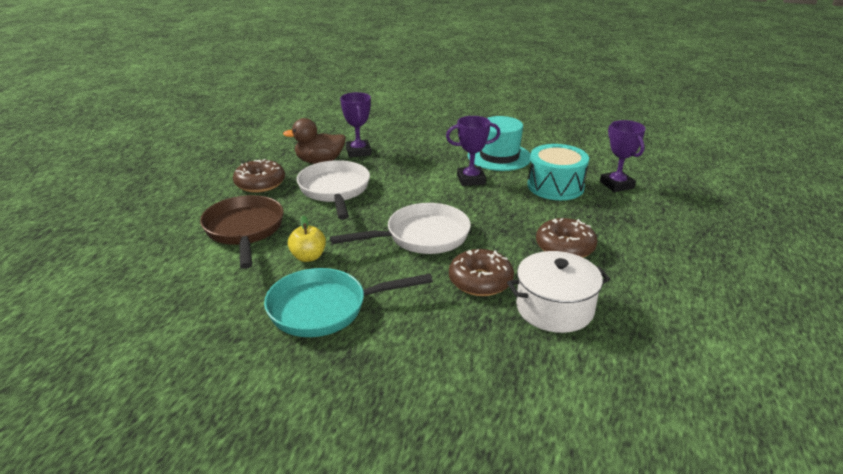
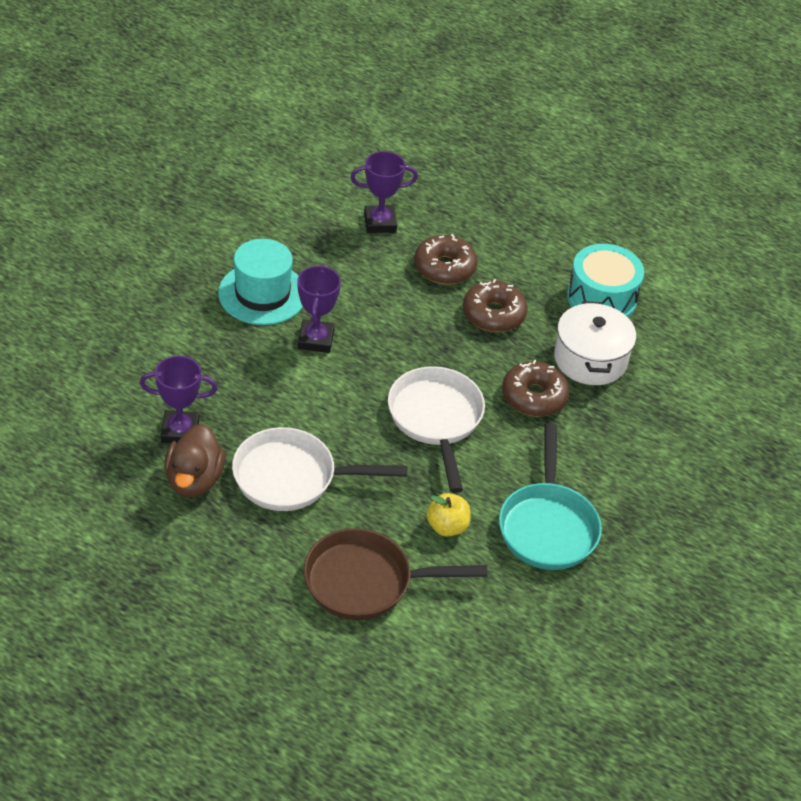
camera: 80 degrees left, 15 degrees up
brown donut [233,159,285,193] -> brown donut moved to [414,234,478,284]
turquoise drum [527,144,589,200] -> turquoise drum moved to [567,244,644,318]

